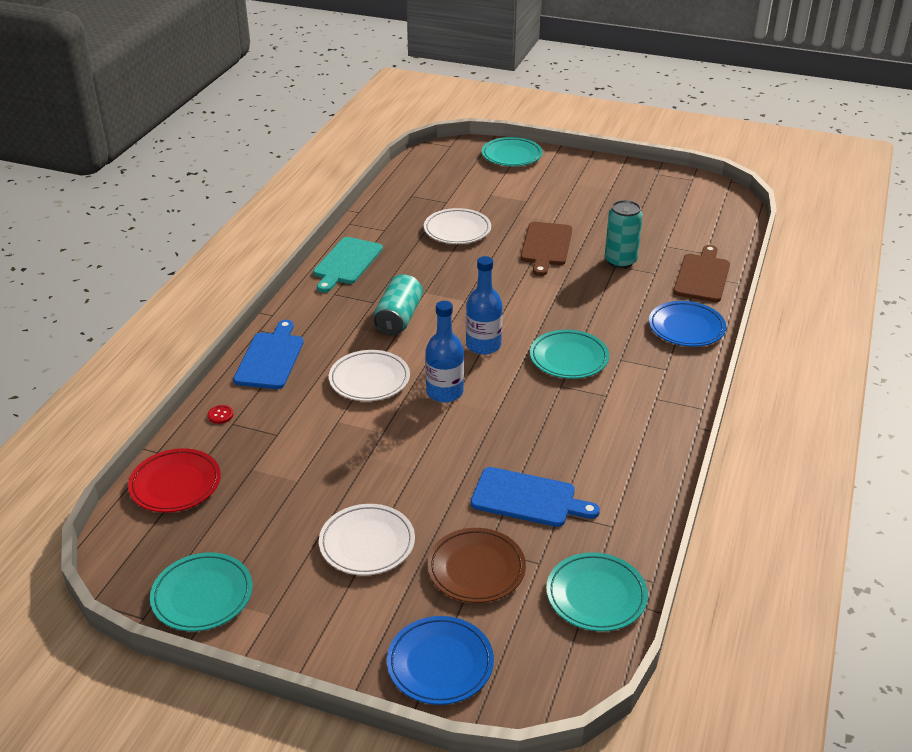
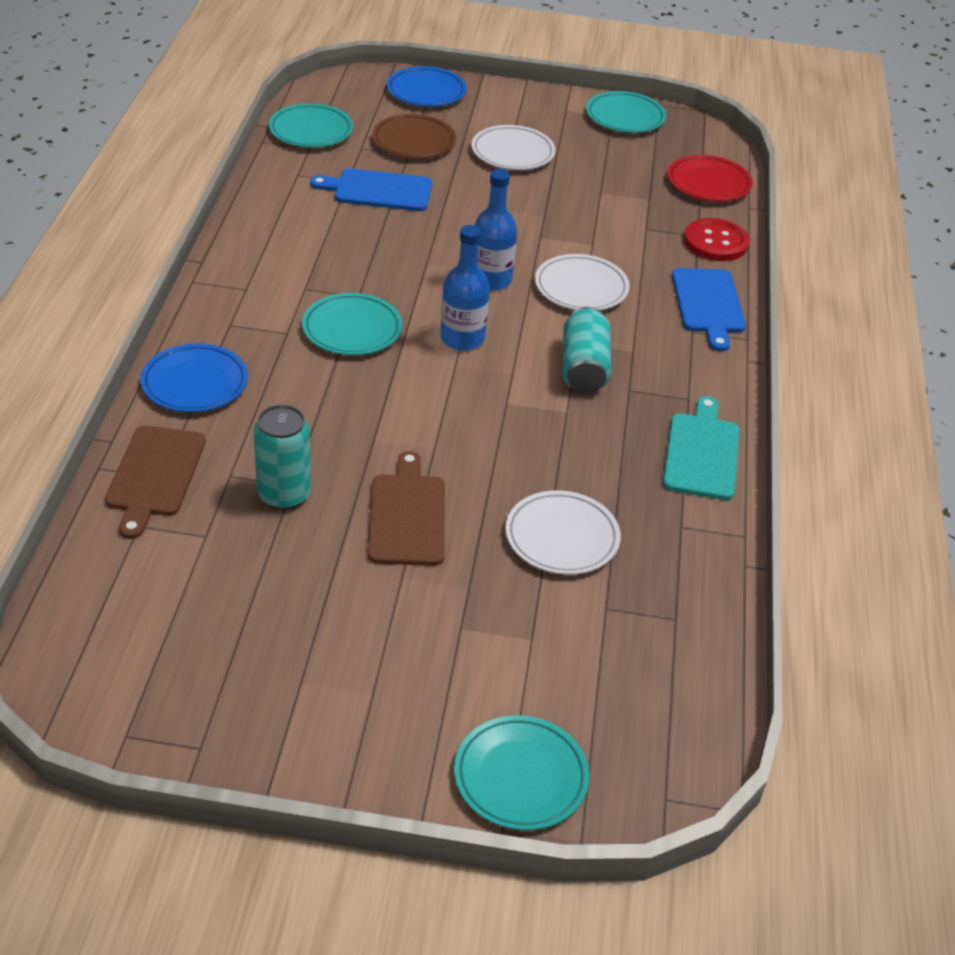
camera: 165 degrees right, 5 degrees up
red button [207,405,234,424] -> red button [684,218,750,261], size x2.37

